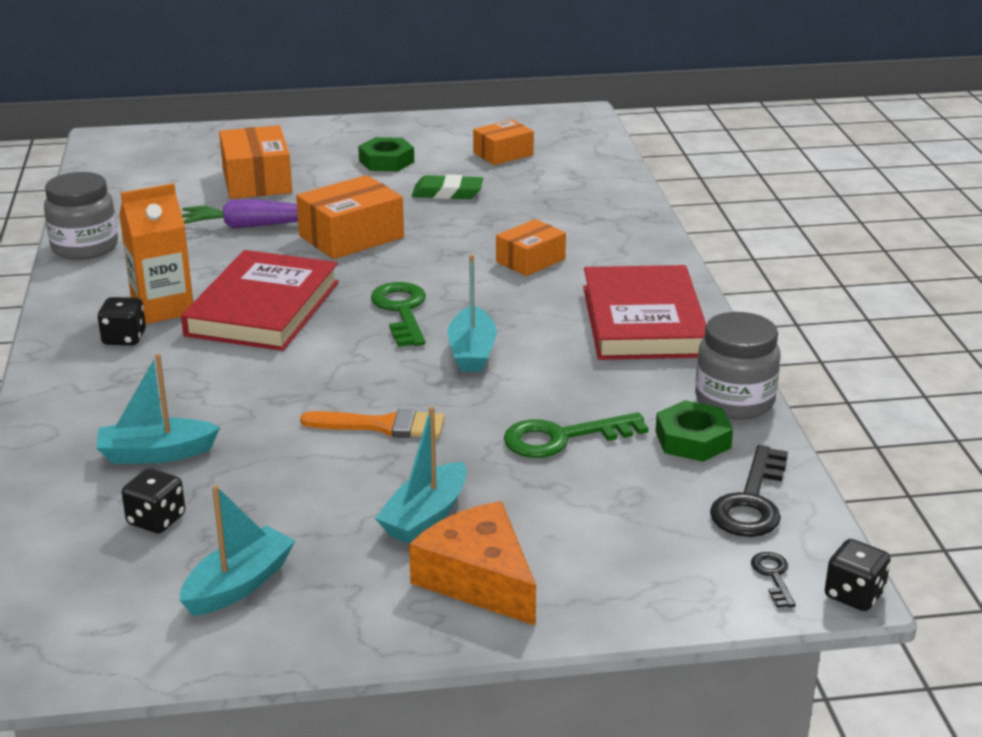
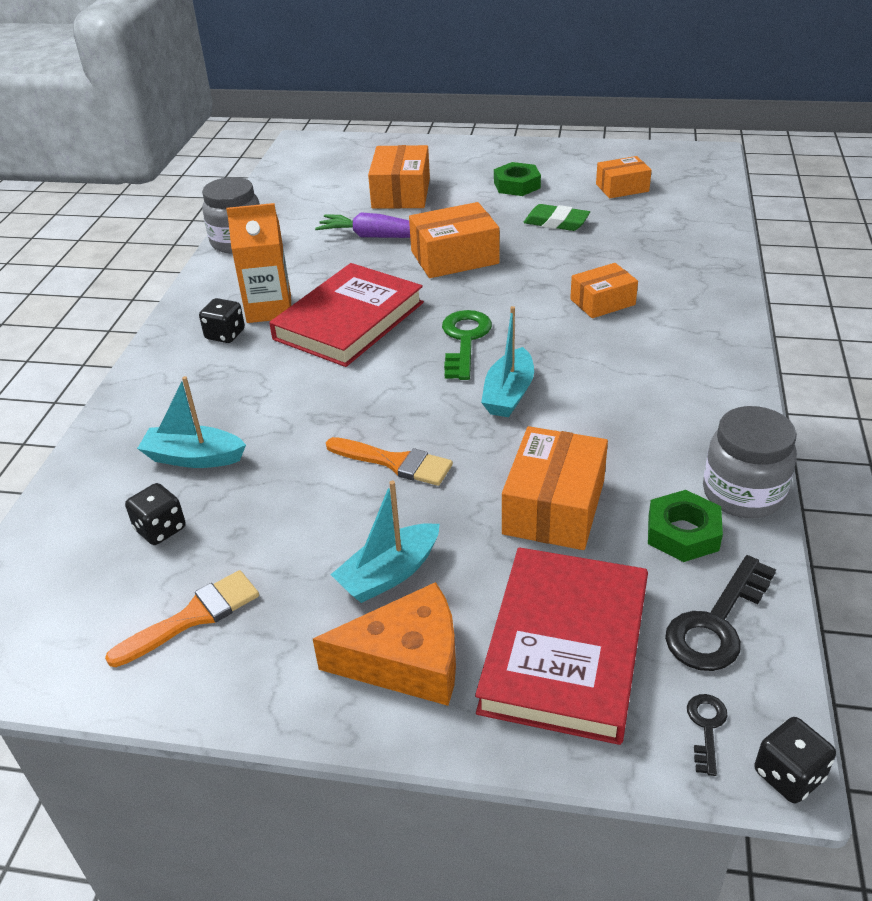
camera: 20 degrees right, 10 degrees up
turquoise boat [179,485,295,616] -> orange brush [105,570,259,667]
orange cheese [409,501,536,625] -> orange cheese turned 105 degrees clockwise [313,582,456,706]
green key [504,412,648,458] -> orange box [502,426,608,550]
red book [583,265,706,360] -> red book moved to [475,547,648,745]

